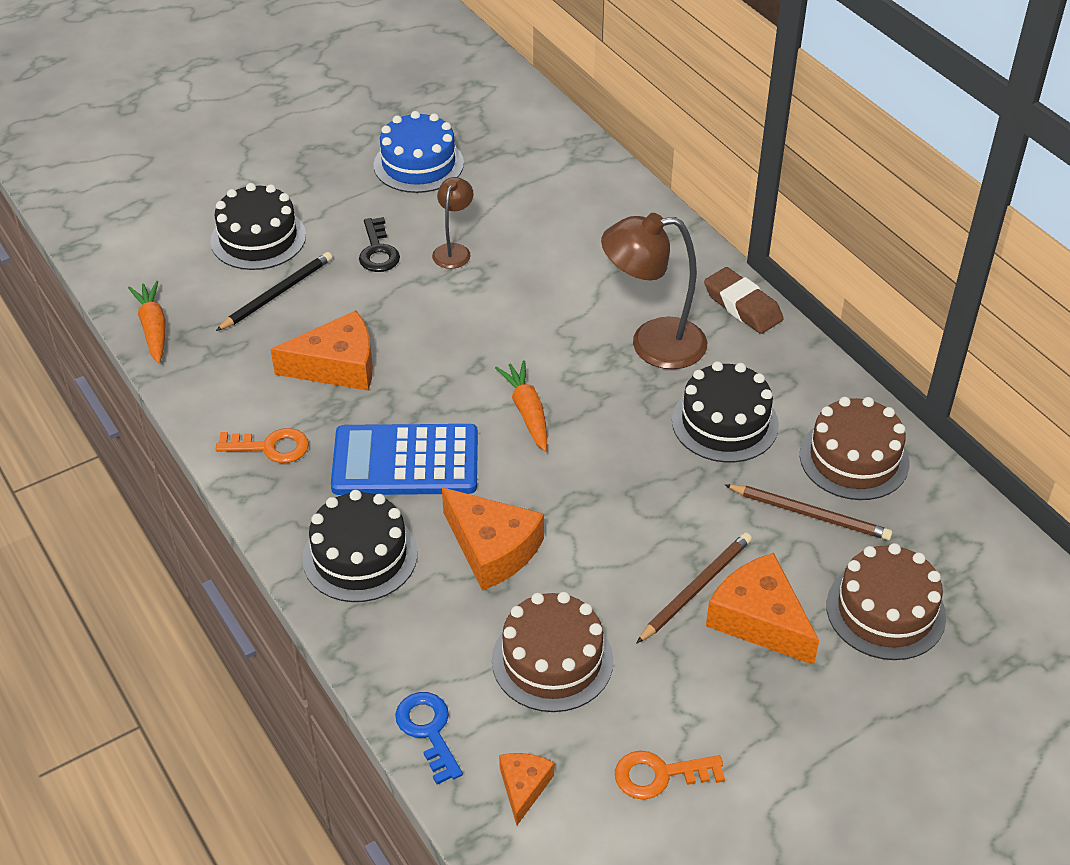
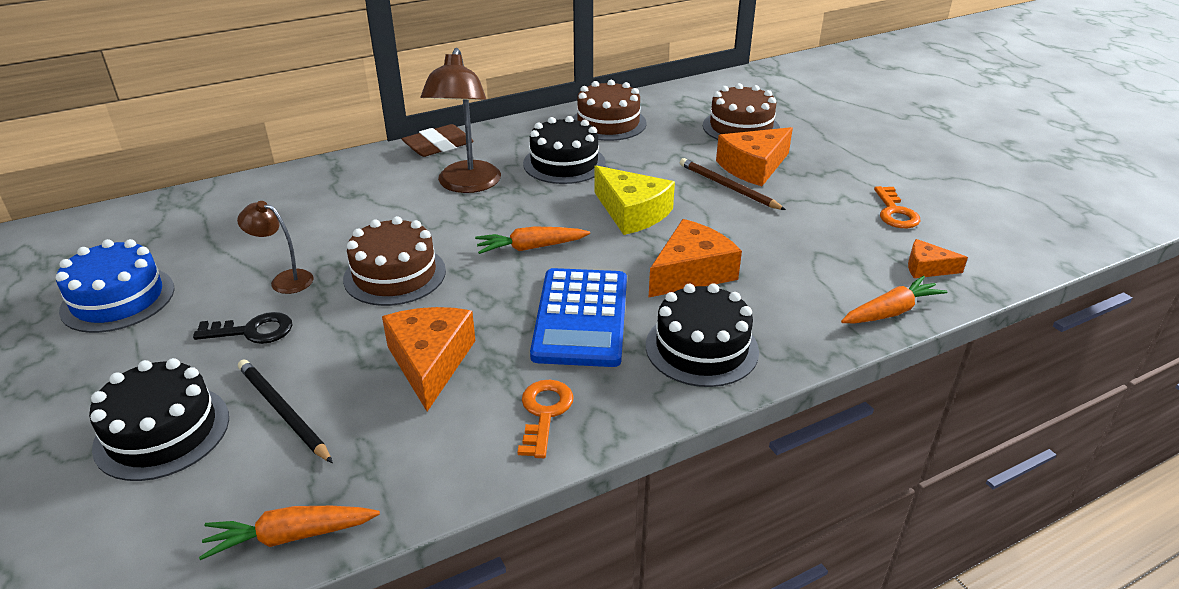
camera: 85 degrees left, 10 degrees down
blue key [395,692,463,785] -> orange carrot [841,276,948,323]
brown cake [492,592,613,712] -> brown cake moved to [343,216,446,306]
brown pencil [724,484,893,540] -> none
none -> yellow cheese [594,165,675,235]

